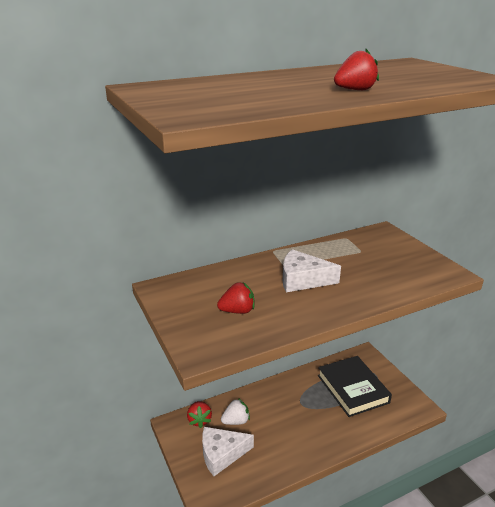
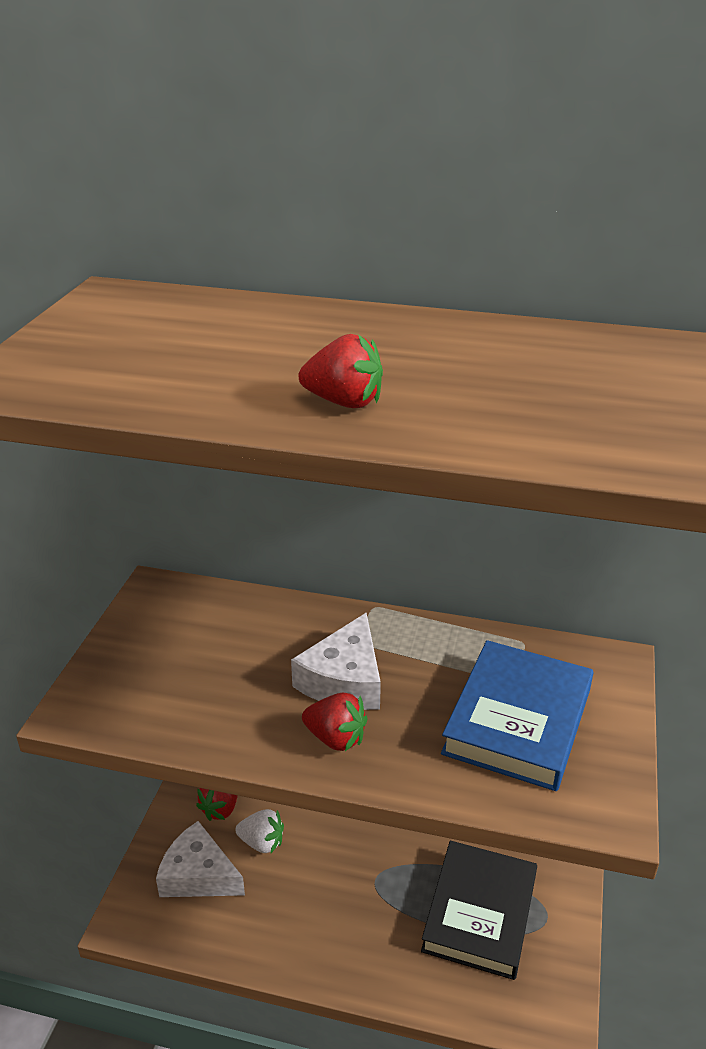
camera: 40 degrees right, 5 degrees up
red strawberry [217,282,254,314] -> red strawberry moved to [302,693,368,751]
white cheese [283,249,341,292] -> white cheese turned 120 degrees counterclockwise [291,613,381,710]
none -> blue book [441,640,593,791]

